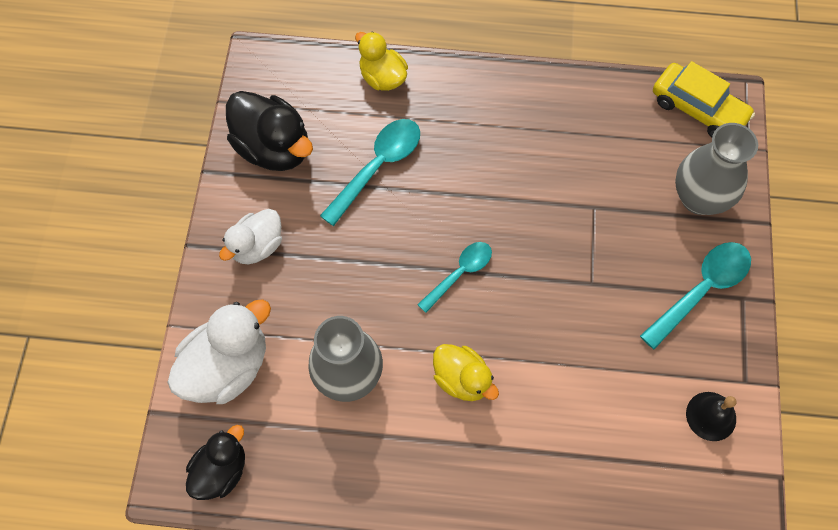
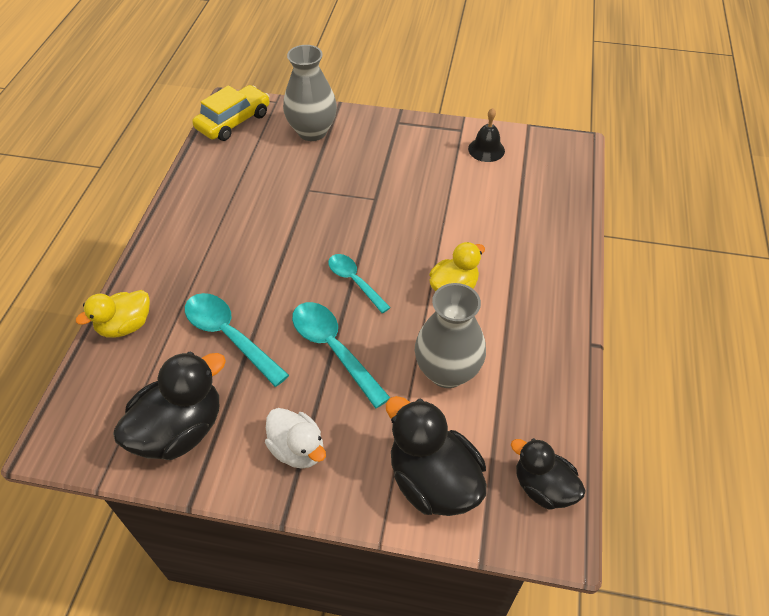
camera: 85 degrees left, 15 degrees down
white duck [167,299,271,404] -> black duck [386,396,487,516]
turquoise spoon [640,242,751,349] -> turquoise spoon moved to [292,302,390,409]

